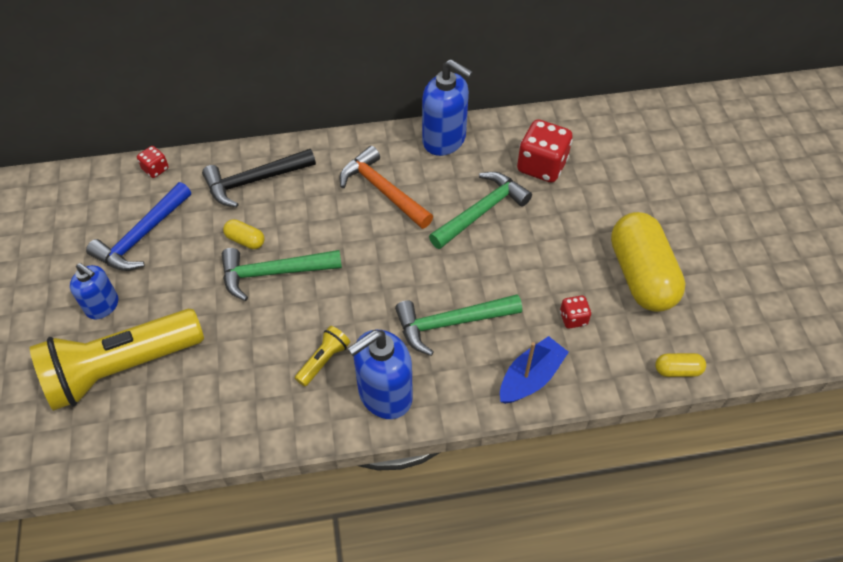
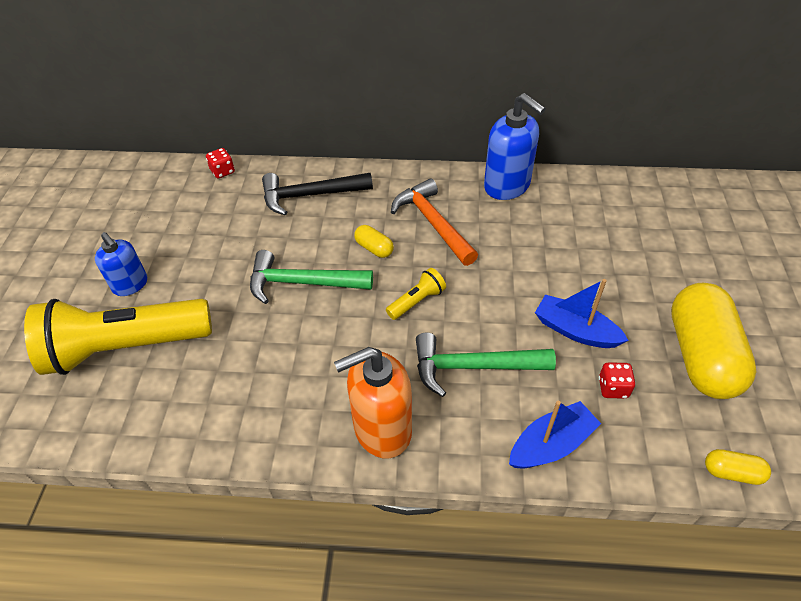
camera: 15 degrees right, 5 degrees down
blue hammer [86,182,191,271] -> none
yellow capsule [223,219,265,249] -> yellow capsule moved to [354,225,394,258]
yellow flashlight [295,326,350,386] -> yellow flashlight moved to [386,268,446,320]
blue soap dispenser [348,330,413,419] -> orange soap dispenser [334,347,412,458]
green hammer [429,172,532,249] -> none
red dice [517,119,573,183] -> none
none -> blue boat [535,279,629,348]

